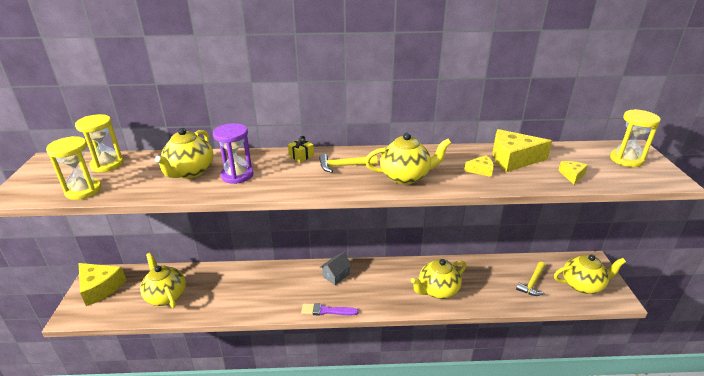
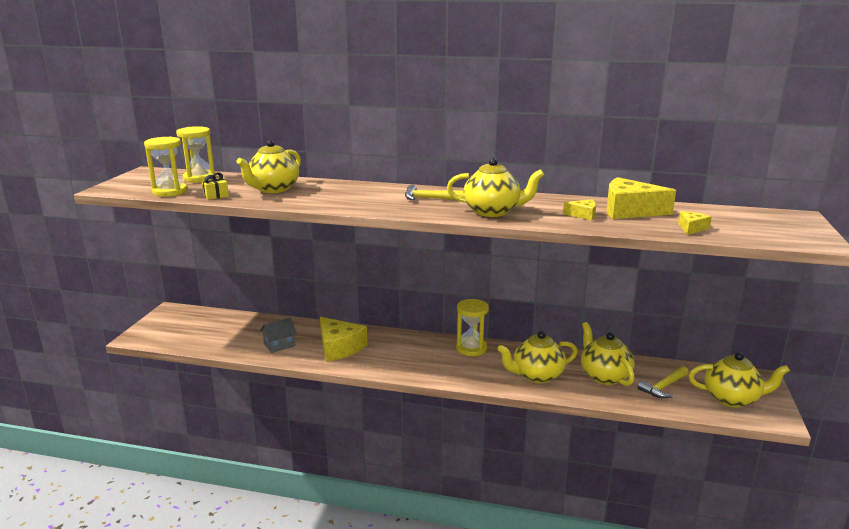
camera: 15 degrees right, 10 degrees down
yellow cheese [79,263,126,306] -> yellow cheese moved to [320,317,367,362]
yellow teapot [140,253,186,308] -> yellow teapot moved to [581,322,634,386]
purple hourglass [213,123,254,184] -> none
yellow gift [288,136,314,162] -> yellow gift moved to [201,172,229,200]
purple brush [301,303,359,316] -> none
grey house [320,252,352,285] -> grey house moved to [260,318,297,353]
yellow hourglass [610,109,661,167] -> yellow hourglass moved to [456,299,489,356]

